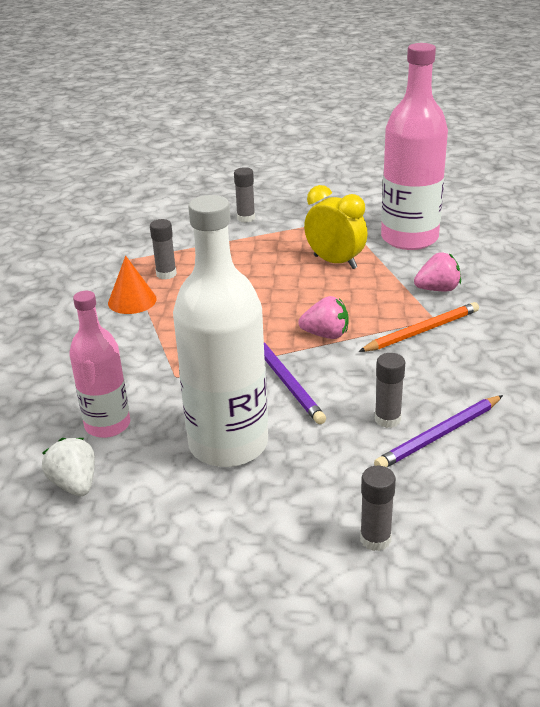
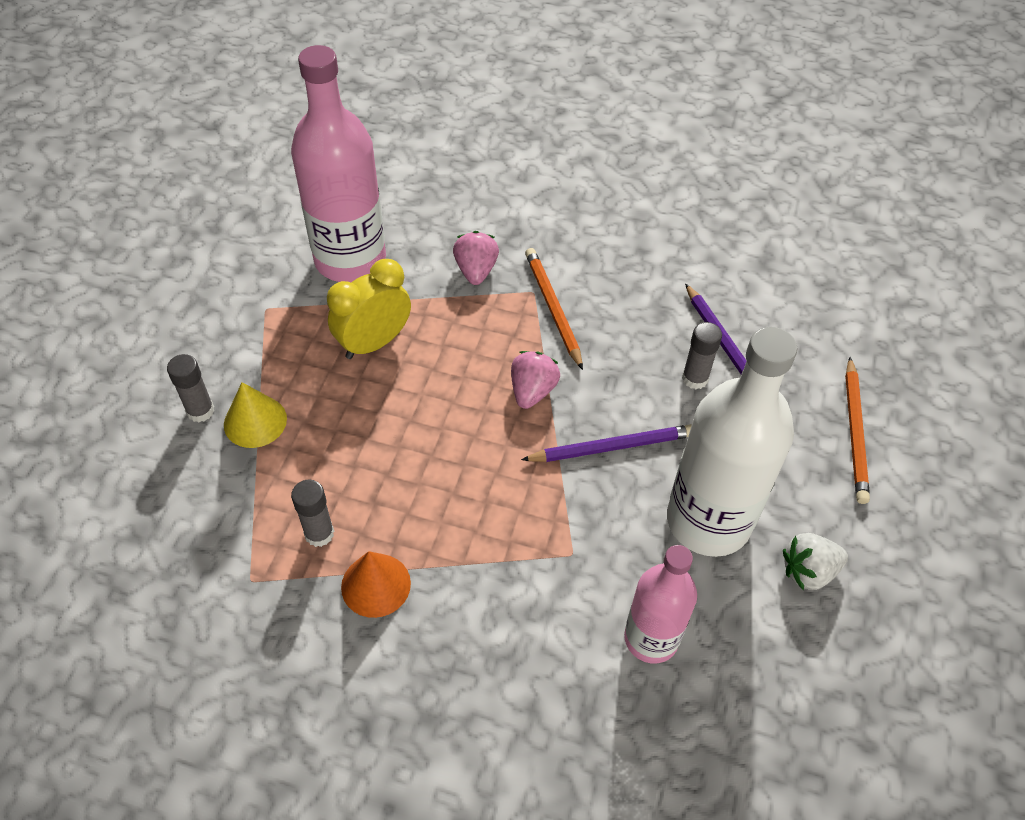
camera: 80 degrees left, 20 degrees up
white strawberry [42,438,95,496] -> white strawberry moved to [783,533,848,590]
grey glue stick [360,466,396,551] -> orange pencil [845,357,870,504]
none -> yellow cone [224,382,287,448]

